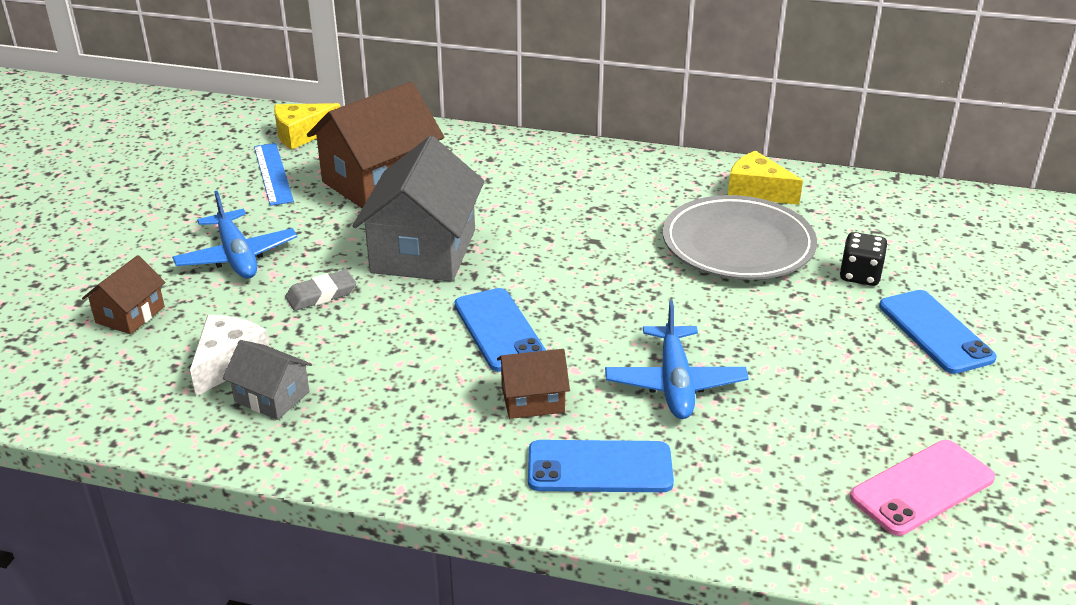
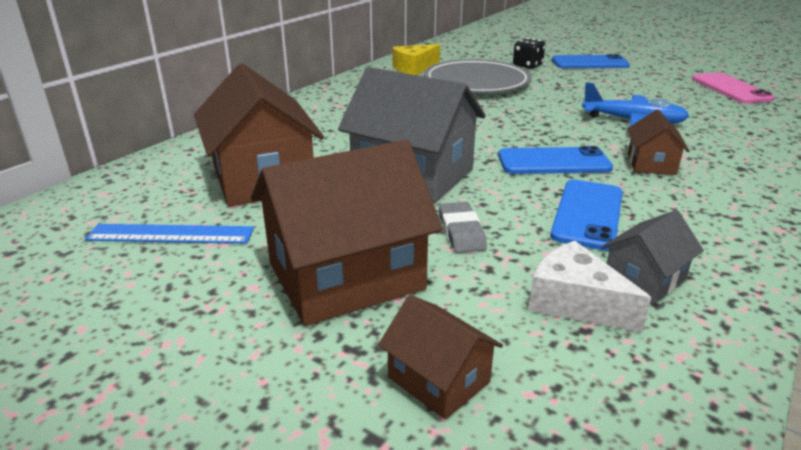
camera: 70 degrees left, 5 degrees down
blue plane [172,191,297,279] -> brown house [251,140,443,326]
yellow cheese [274,103,340,150] -> none
blue phone [528,440,674,492] -> blue phone moved to [550,179,623,251]

